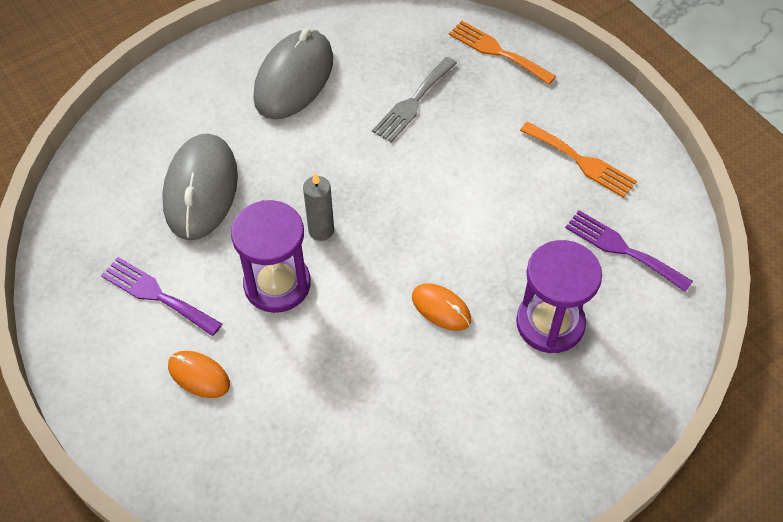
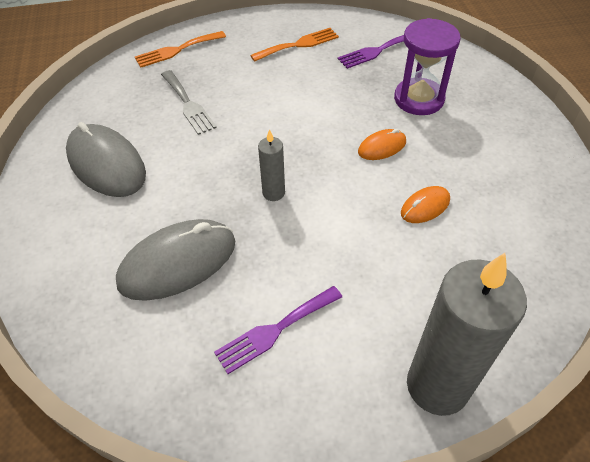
camera: 65 degrees left, 5 degrees down
grey mouse [162,133,238,240] -> grey mouse turned 60 degrees counterclockwise [116,219,235,301]
orange mouse [168,351,230,398] -> orange mouse moved to [401,186,450,223]
purple hourglass [231,200,311,313] -> none
none -> grey candle [407,253,527,416]

